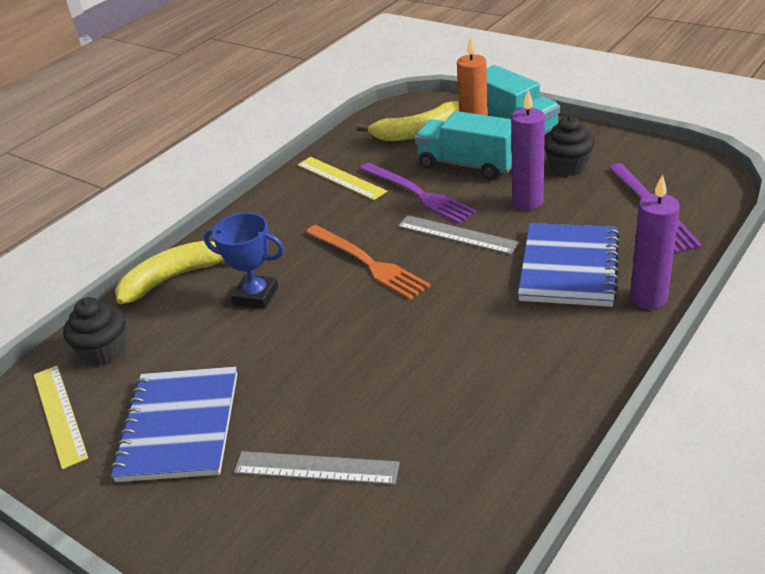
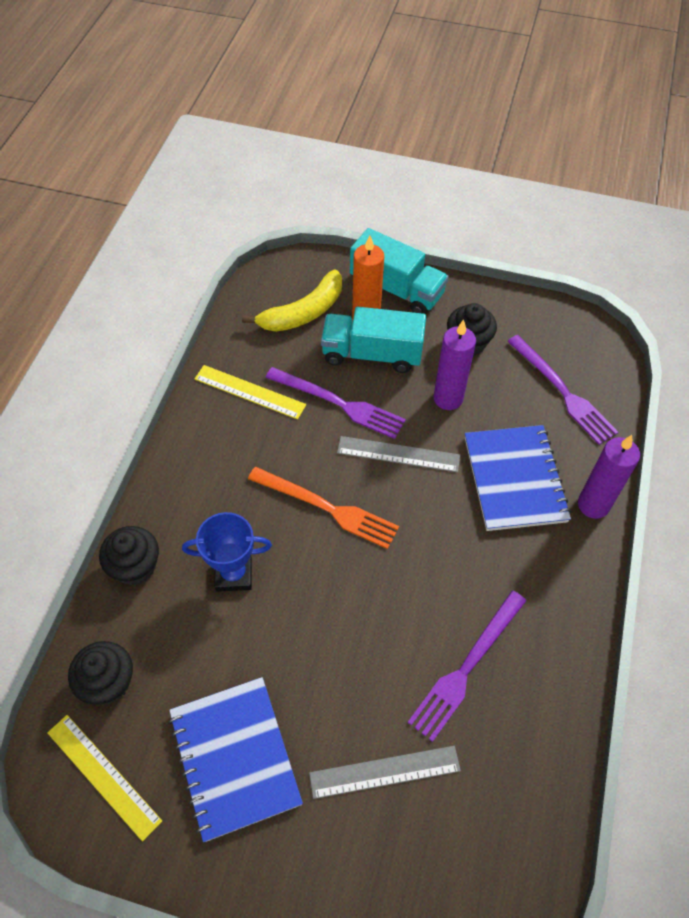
camera: 25 degrees left, 20 degrees up
yellow banana [115,241,224,304] -> black cupcake [99,526,159,585]
none -> purple fork [408,591,527,742]

